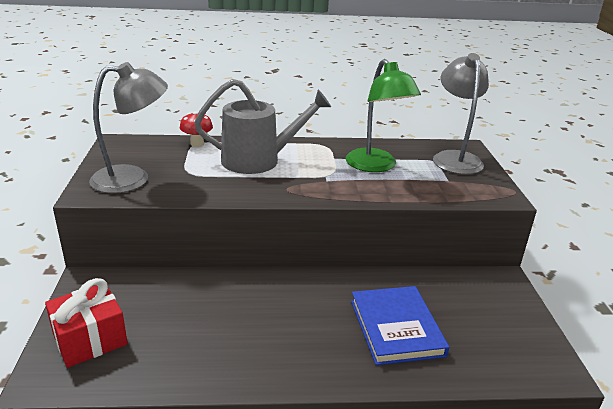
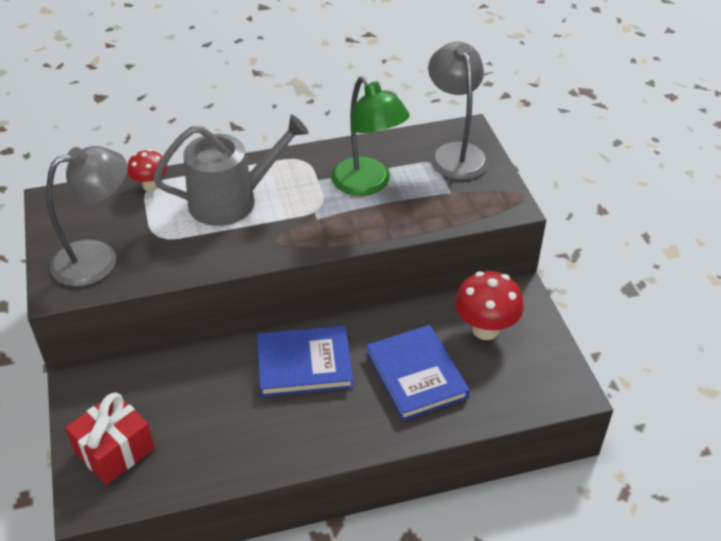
camera: 10 degrees left, 15 degrees up
none -> blue book [257,326,353,397]
none -> red mushroom [455,271,524,340]

